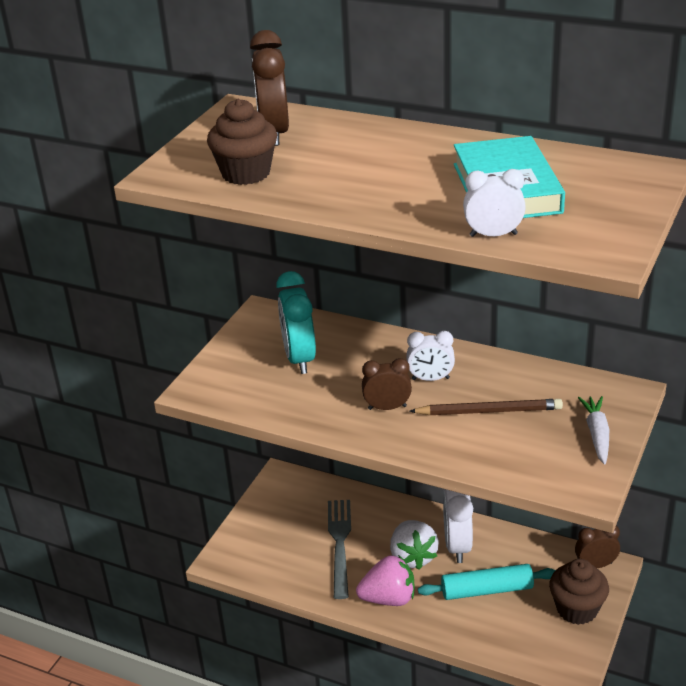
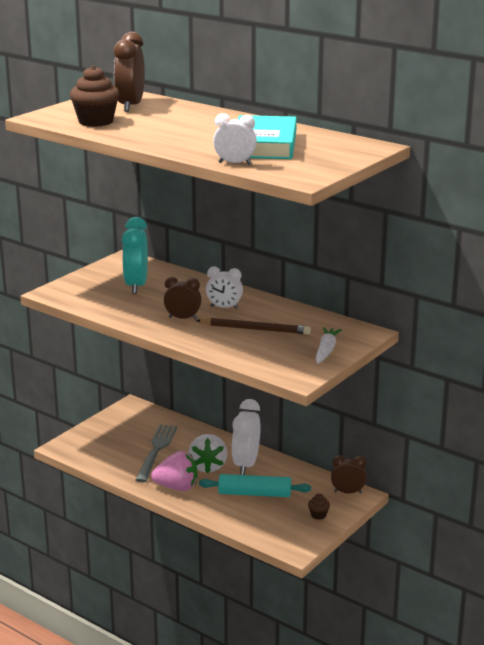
camera: 10 degrees right, 10 degrees down
brown cupcake [549,559,609,625] -> brown cupcake [308,494,330,520], size x0.47

